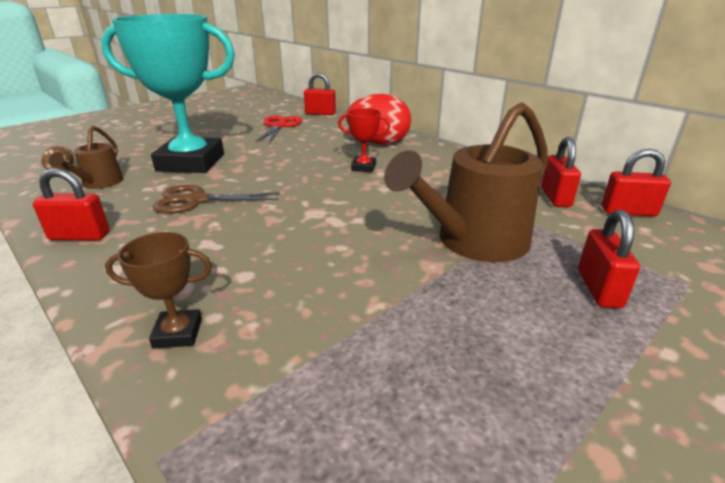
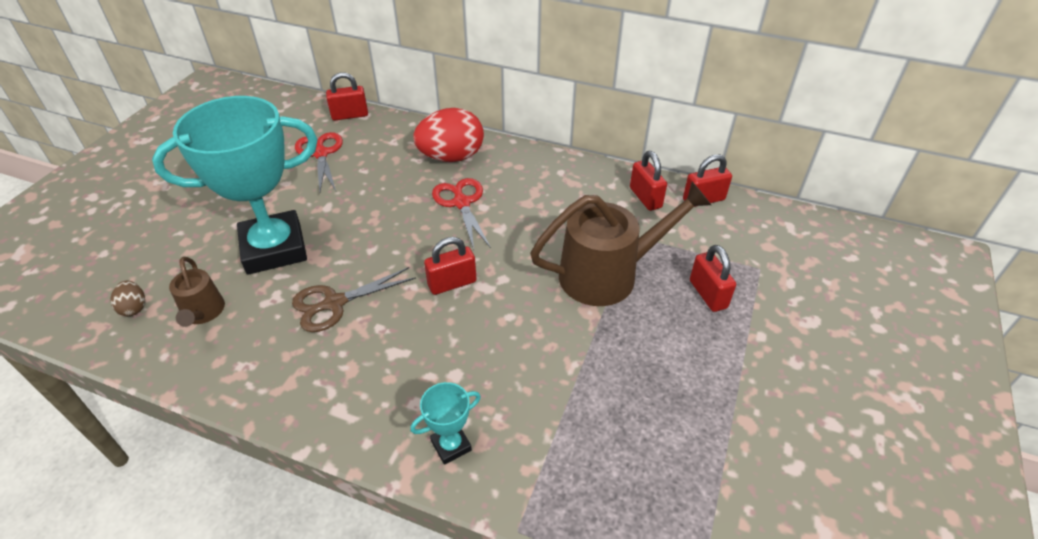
camera: 25 degrees left, 15 degrees up
red padlock [33,168,110,240] -> red padlock moved to [424,237,476,295]
brown trophy [105,232,212,349] -> turquoise trophy [410,382,481,465]
red trophy [338,108,390,172] -> red scissors [432,178,491,250]
brown watering can [384,102,548,262] -> brown watering can turned 135 degrees counterclockwise [530,182,711,306]

